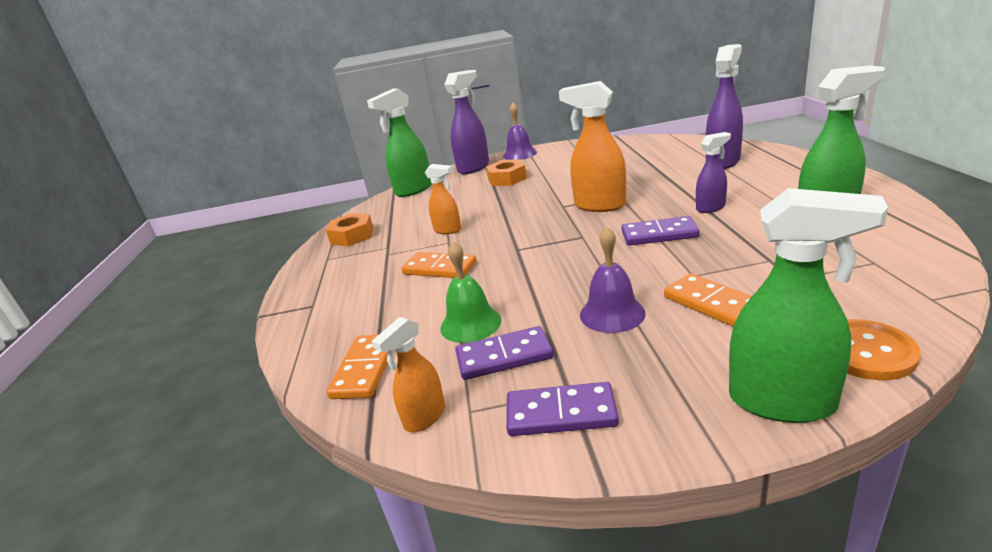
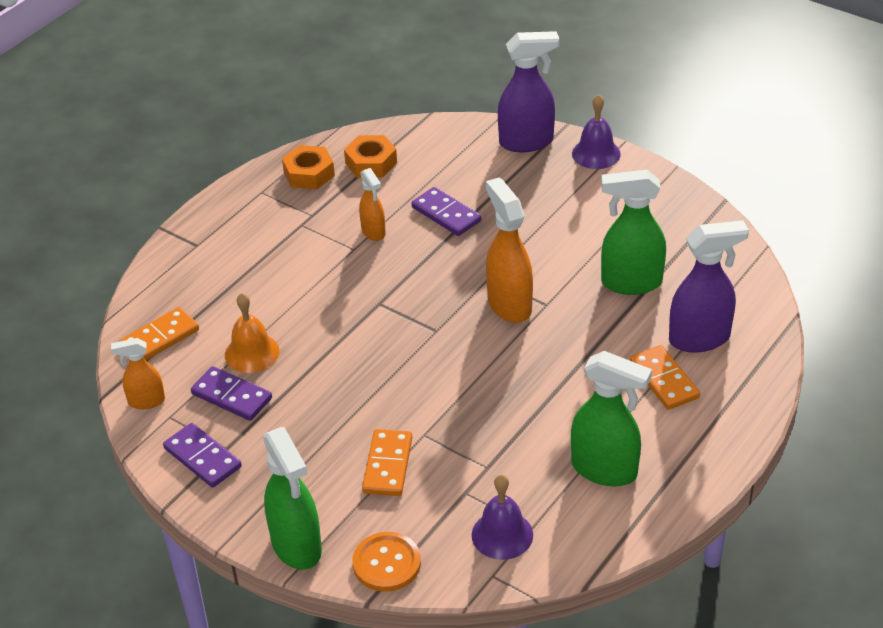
camera: 40 degrees right, 15 degrees up
green spray bottle [367,88,432,197] -> green spray bottle moved to [601,170,666,295]
orange domino [401,252,476,278] -> orange domino moved to [630,345,700,410]
green bell [440,241,501,343] -> orange bell [225,293,279,373]
orange nut [486,159,527,186] -> orange nut moved to [344,135,397,178]
purple bell [580,226,646,333] -> purple bell moved to [472,474,533,560]
purple domino [621,216,700,246] -> purple domino moved to [412,187,481,236]
purple spray bottle [696,132,731,213] -> none

